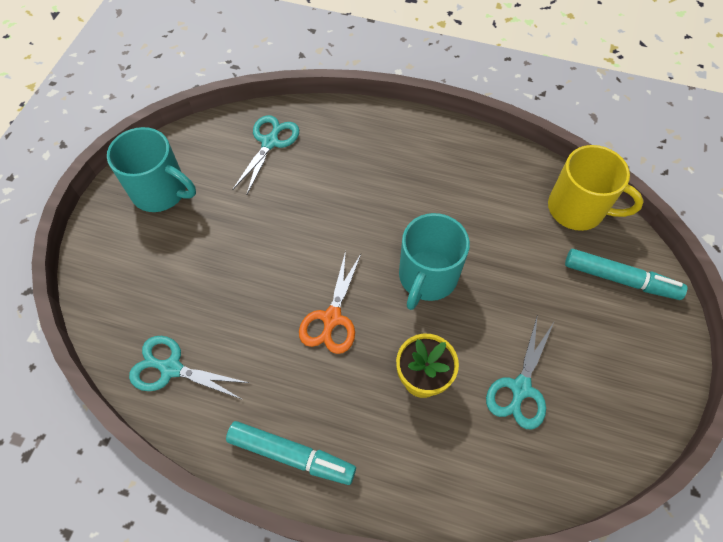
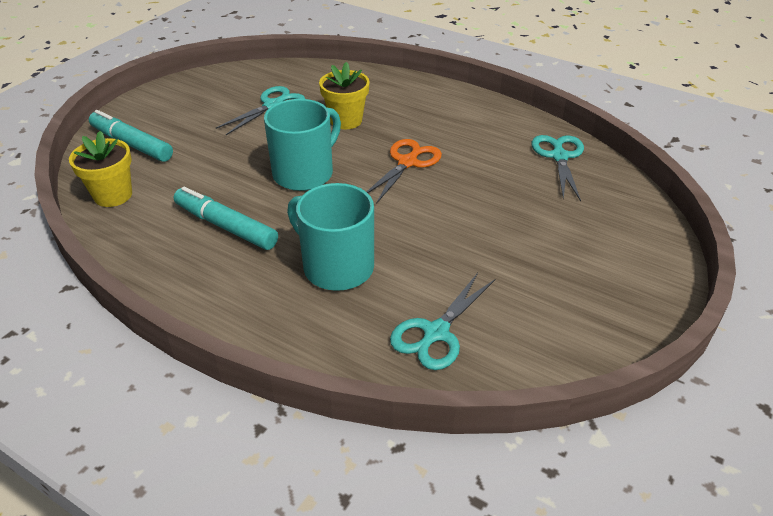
camera: 165 degrees left, 20 degrees down
turquoise mug [107,127,196,212] -> turquoise mug moved to [287,183,374,291]
turquoise scissors [129,336,249,400] -> turquoise scissors turned 120 degrees counterclockwise [532,135,584,201]
turquoise marker [226,421,356,485] -> turquoise marker moved to [174,187,278,250]
yellow mug [548,145,644,231] -> yellow flower pot [69,131,132,207]

